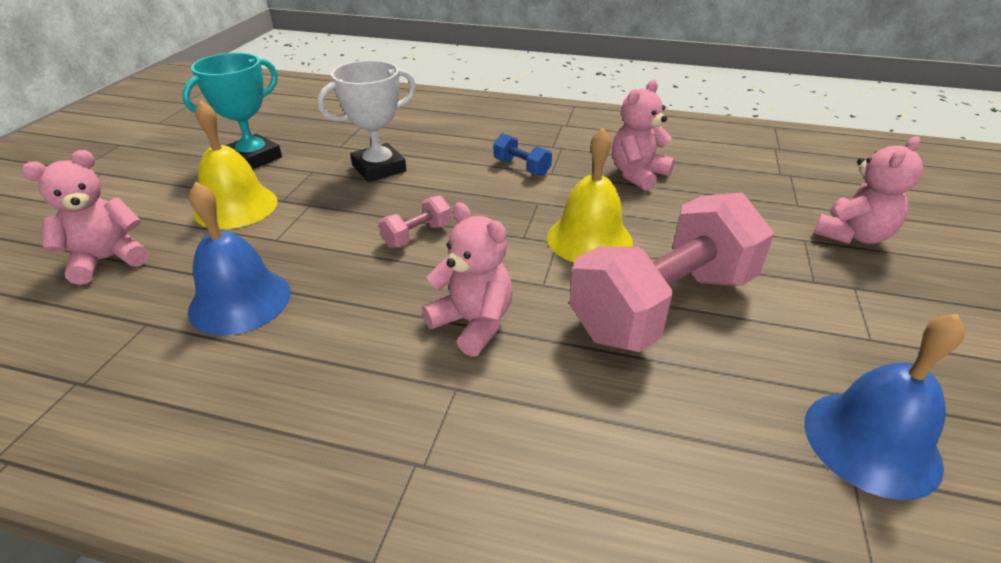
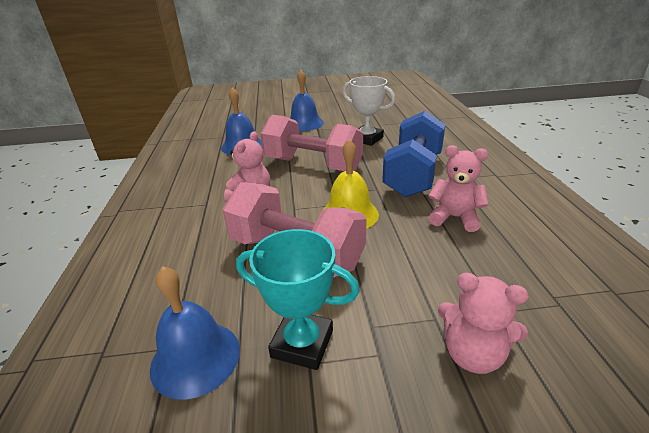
camera: 70 degrees right, 5 degrees down
pink teddy bear [22,150,149,285] -> none
turquoise trophy [182,53,282,169] -> turquoise trophy moved to [236,229,360,370]
yellow bell [194,101,278,229] -> blue bell [290,70,324,131]
pink dumbbell [379,195,451,248] -> pink dumbbell [261,115,363,171], size x2.47
blue dumbbell [493,133,552,176] -> blue dumbbell [382,111,446,197], size x2.47

